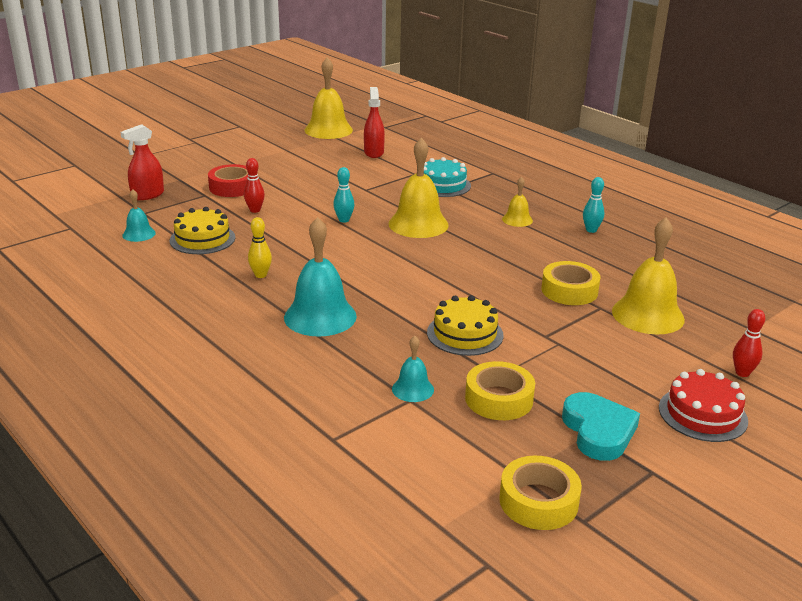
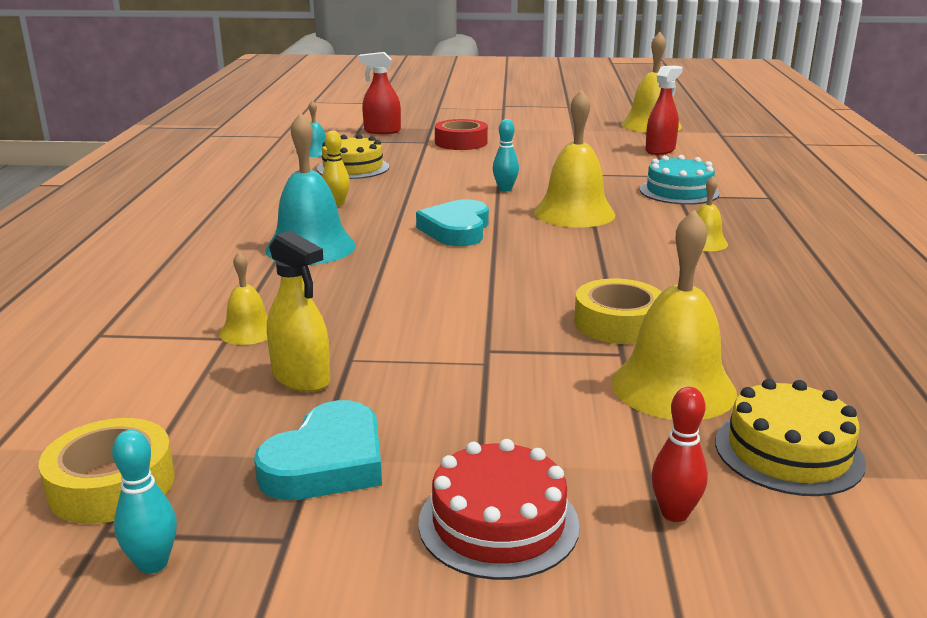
camera: 45 degrees right, 5 degrees down
red bowling pin [244,158,265,213] -> none
turquoise bell [392,336,434,402] -> yellow bell [219,252,268,345]
yellow cake [427,295,503,356] -> yellow cake moved to [715,379,866,496]
yellow tape [465,361,535,420] -> yellow spray bottle [267,231,331,392]
turquoise bowling pin [583,177,604,233] -> turquoise bowling pin moved to [112,430,177,574]
none -> turquoise heart [416,199,489,246]

